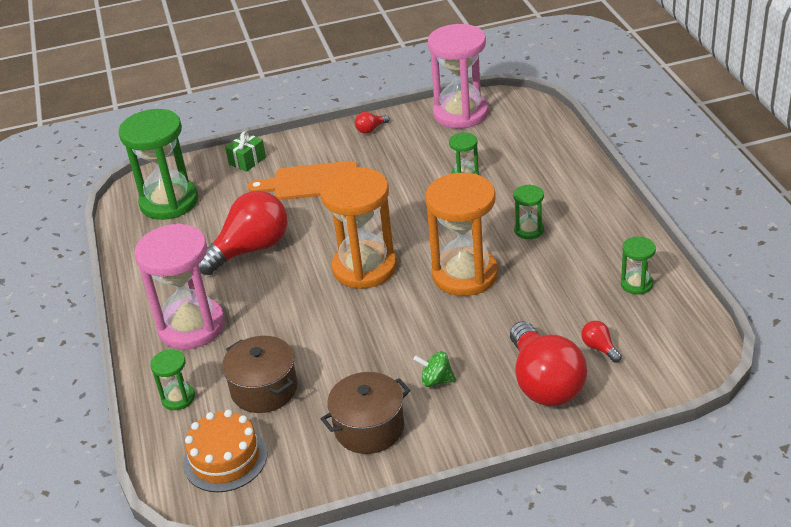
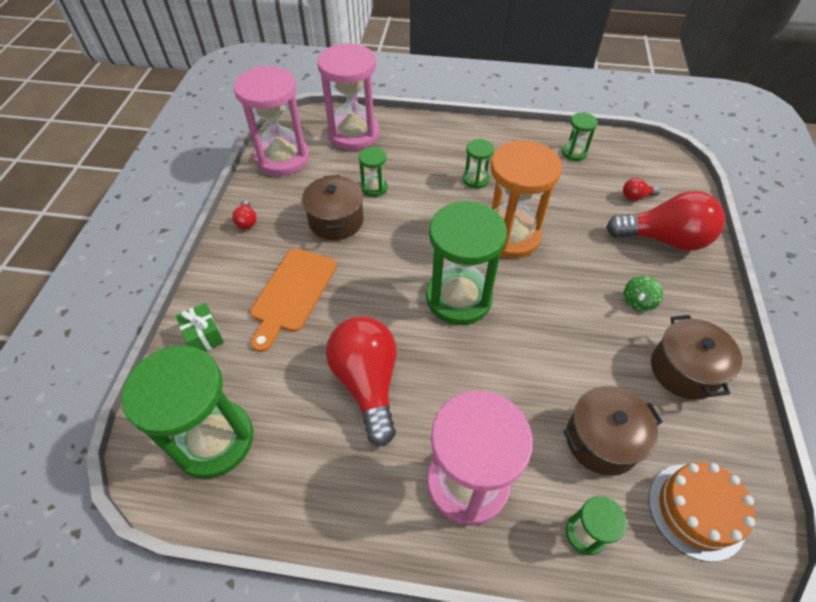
camera: 70 degrees left, 15 degrees up
orange hourglass [320,167,397,289] -> green hourglass [426,201,507,325]
none -> brown pot [302,175,364,240]
none -> pink hourglass [317,43,380,150]

